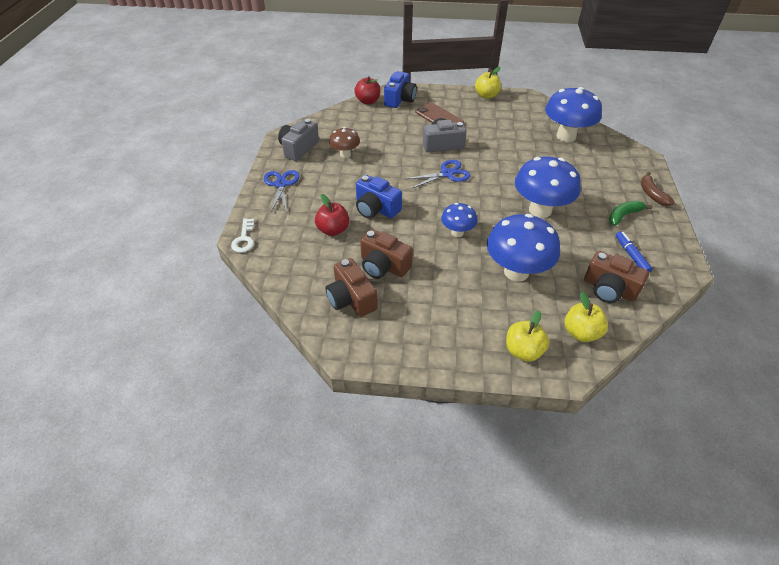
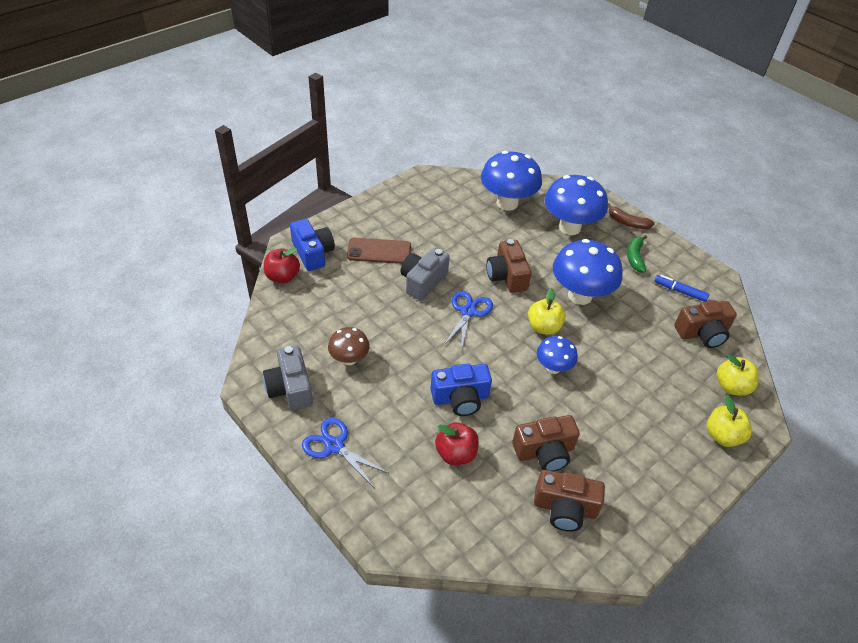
camera: 50 degrees left, 0 degrees up
white key [231,218,254,253] -> none
yellow apple [475,67,501,99] -> yellow apple moved to [528,288,566,335]
blue mushroom [487,214,560,281] -> blue mushroom moved to [544,175,608,235]
none -> brown camera [487,239,532,293]

